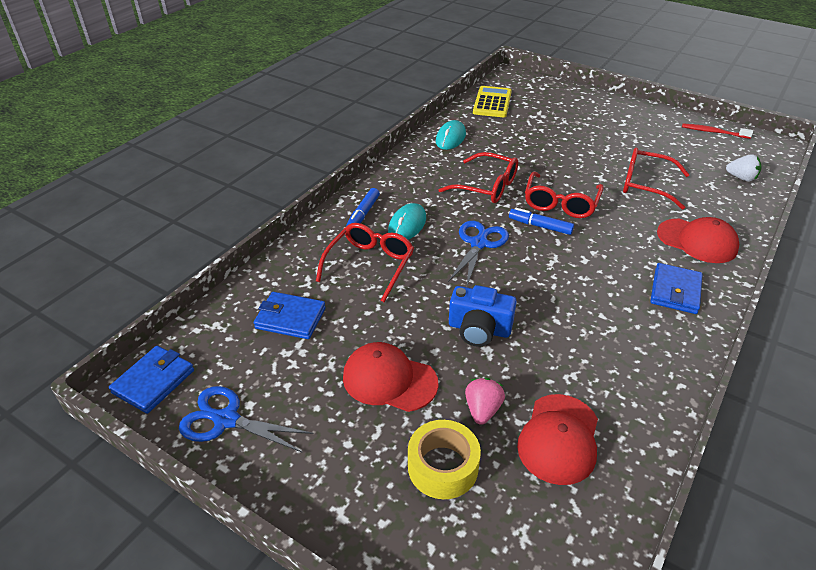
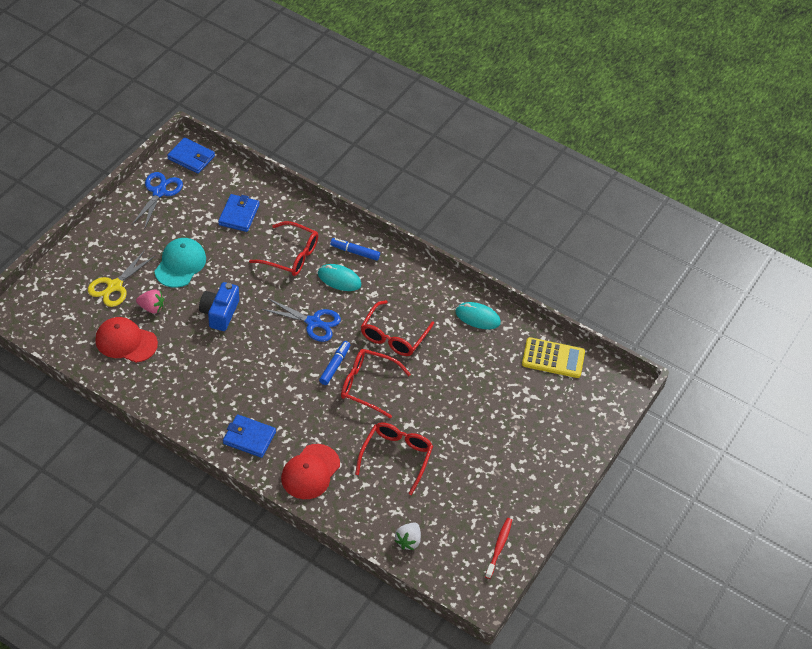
camera: 85 degrees right, 10 degrees up
red cap [343,342,438,412] -> turquoise cap [154,238,206,288]
yellow tape [408,420,481,499] -> yellow scissors [88,250,156,307]

